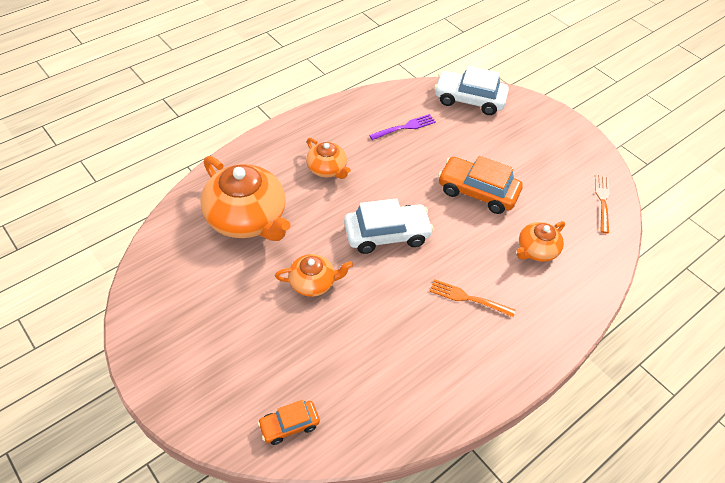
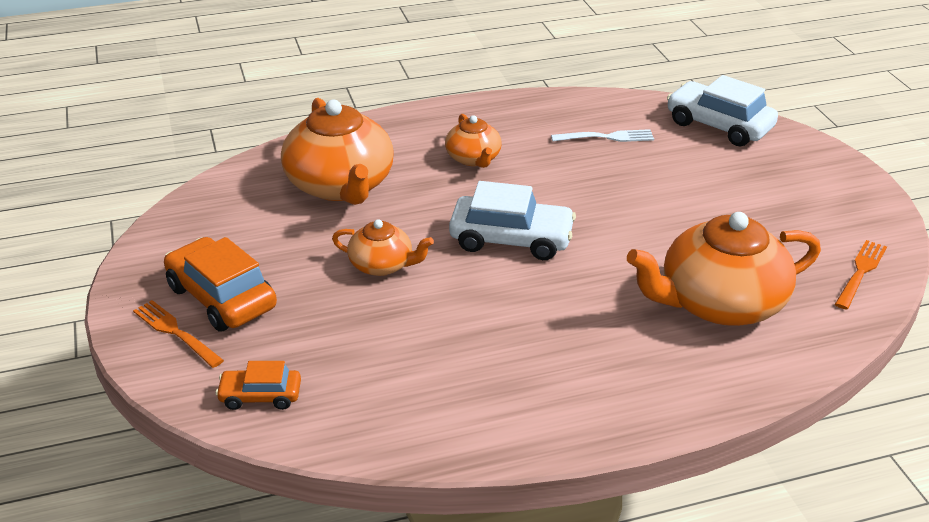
camera: 25 degrees right, 15 degrees down
purple fork [369,114,436,140] -> white fork [551,129,654,142]
orange fork [429,279,516,317] -> orange fork moved to [133,300,224,368]
orange car [438,156,523,214] -> orange car moved to [164,237,277,332]
orange teapot [517,221,565,262] -> orange teapot [627,212,821,326], size x1.90

